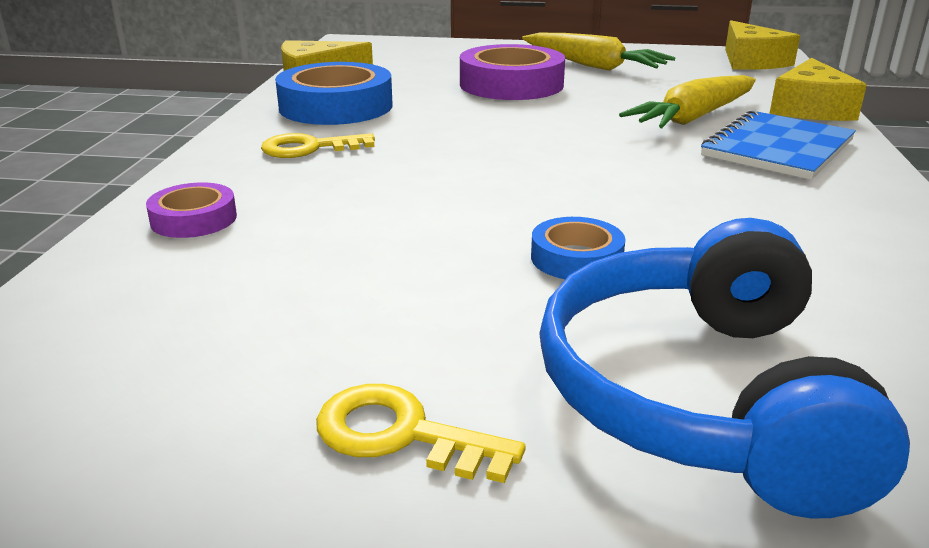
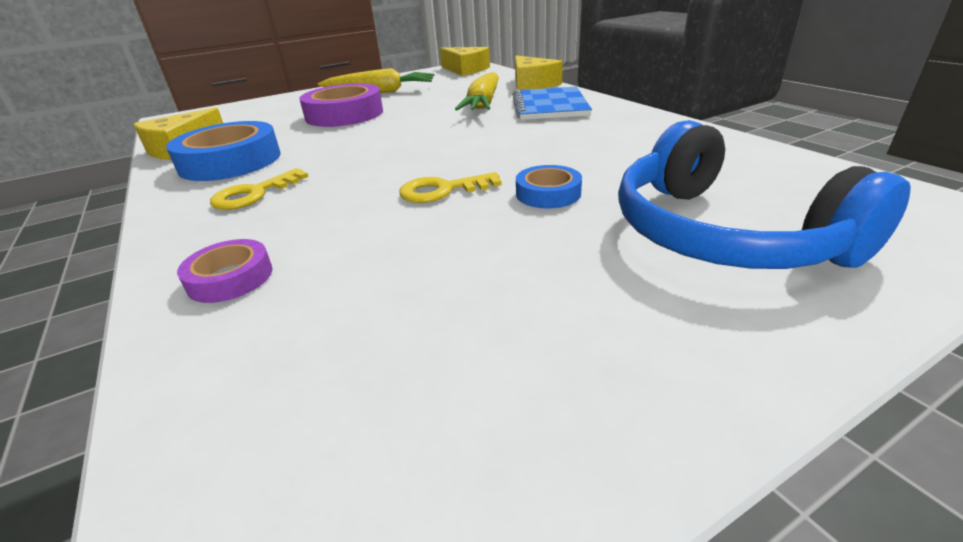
camera: 35 degrees left, 5 degrees up
yellow key [316,384,525,483] -> yellow key moved to [399,172,501,203]

